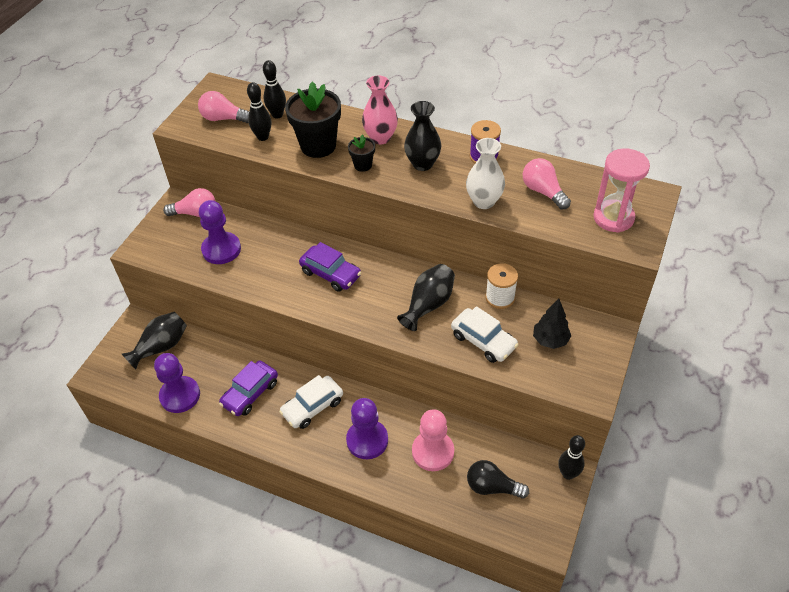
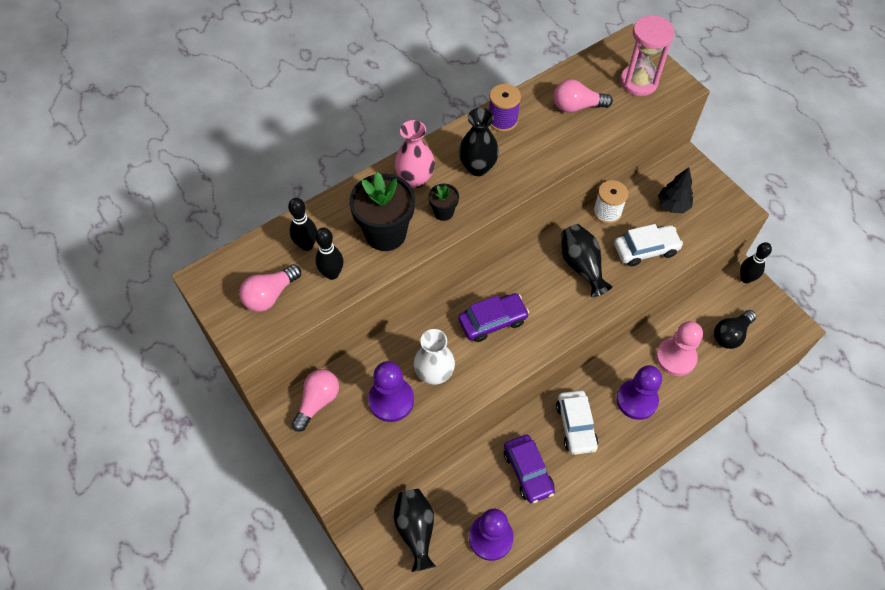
camera: 60 degrees left, 10 degrees up
white vase [466,138,505,209] -> white vase moved to [414,329,455,385]

